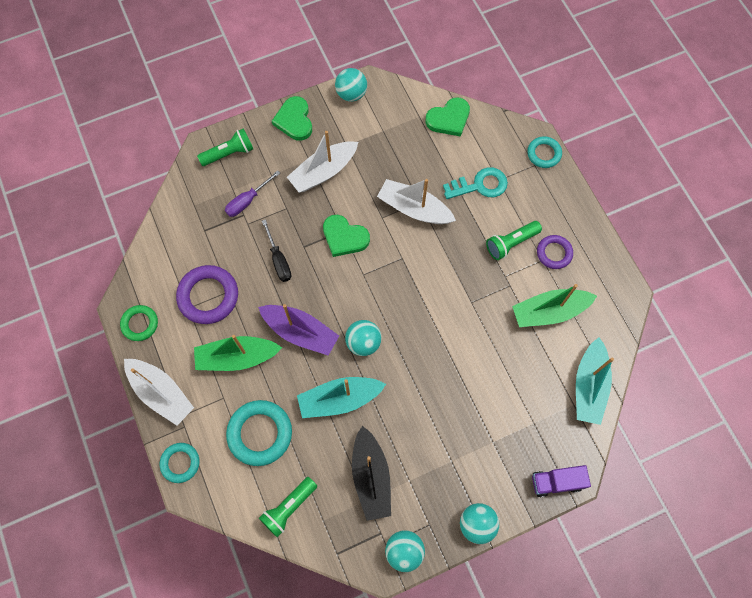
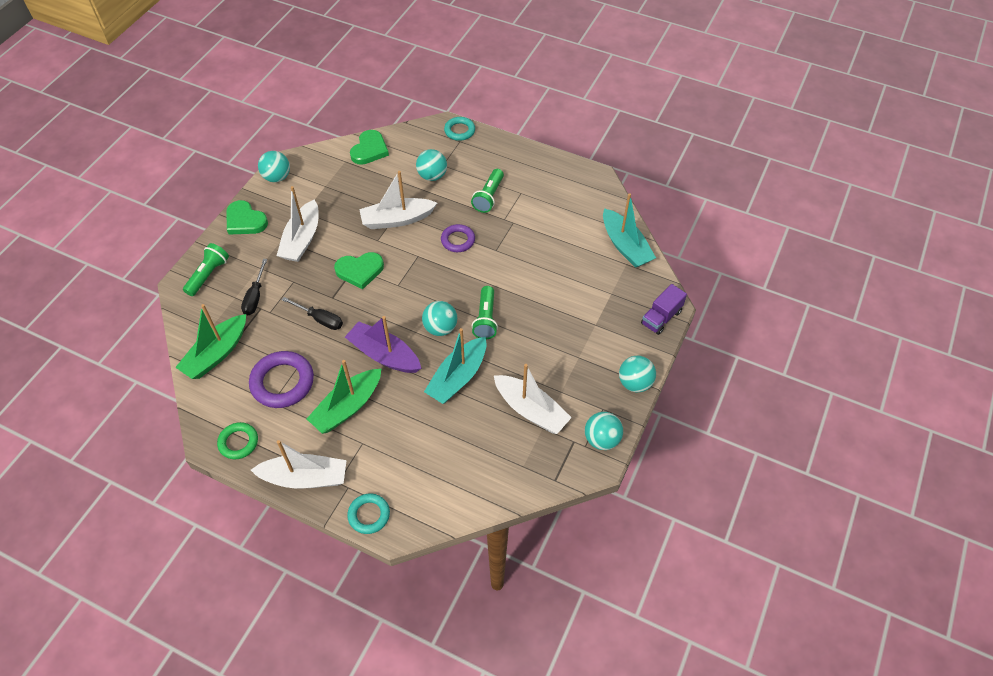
camera: 40 degrees left, 15 degrees down
purple screwdriver [225,170,280,217] -> black screwdriver [241,259,267,315]
turquoise ring [226,400,292,466] -> none
purple boat [258,304,339,356] -> purple boat turned 135 degrees counterclockwise [345,316,422,373]
green flashlight [259,477,317,537] -> green flashlight moved to [472,286,498,339]
black boat [352,426,391,521] -> white boat [494,364,572,434]
turquoise key [443,167,508,199] -> turquoise ball [416,149,447,181]
green boat [512,284,597,327] -> green boat moved to [175,304,246,379]
purple ring [537,235,573,269] -> purple ring moved to [441,224,475,252]

